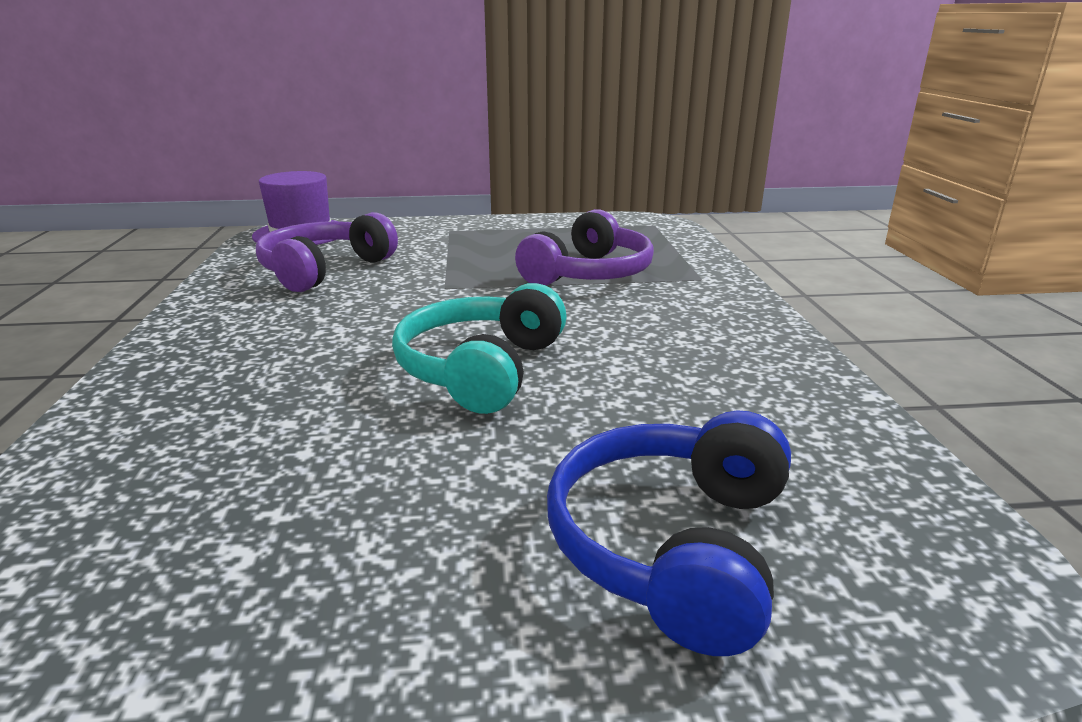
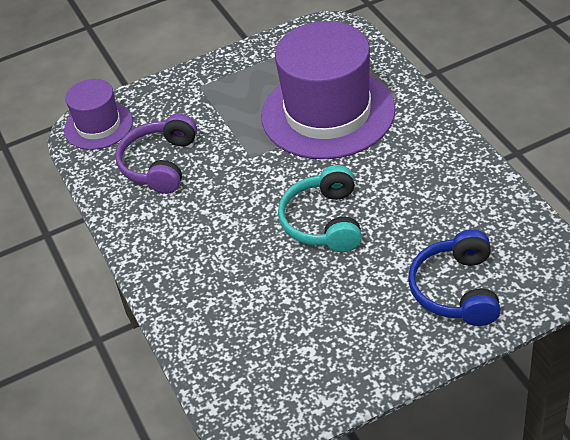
camera: 15 degrees left, 20 degrees up
purple headphones [515,209,654,286] -> purple hat [261,21,395,159]

